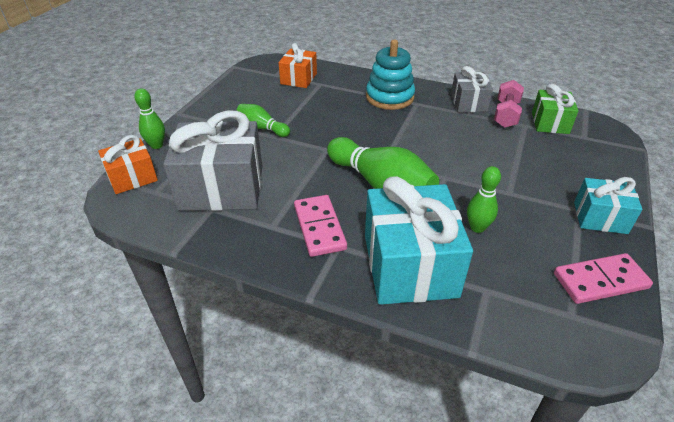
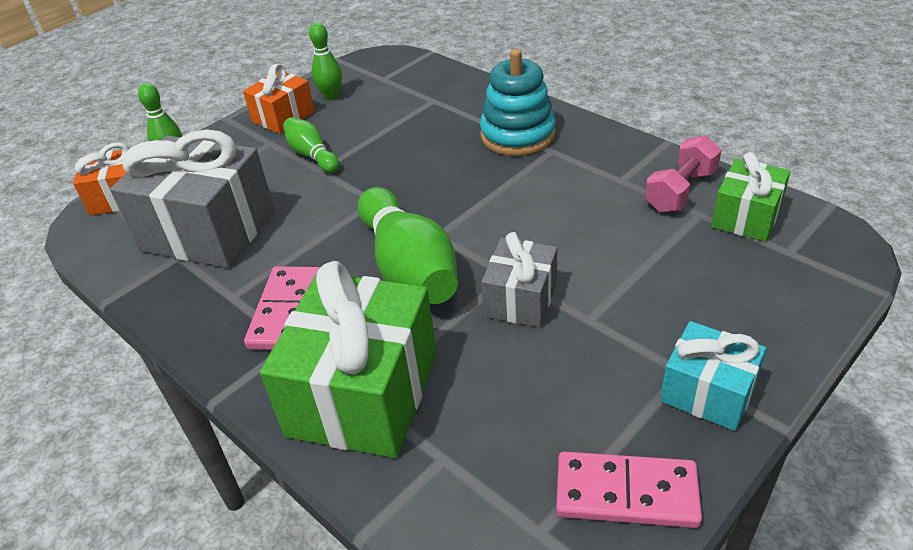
camera: 25 degrees right, 0 degrees up
orange gift [279,43,317,88] -> orange gift moved to [243,63,315,134]
turquoise gift [365,176,473,305] -> green gift [260,261,437,458]
grey gift [451,66,493,112] -> grey gift moved to [481,232,557,328]
green bowling pin [467,166,501,233] -> green bowling pin moved to [309,22,342,100]

